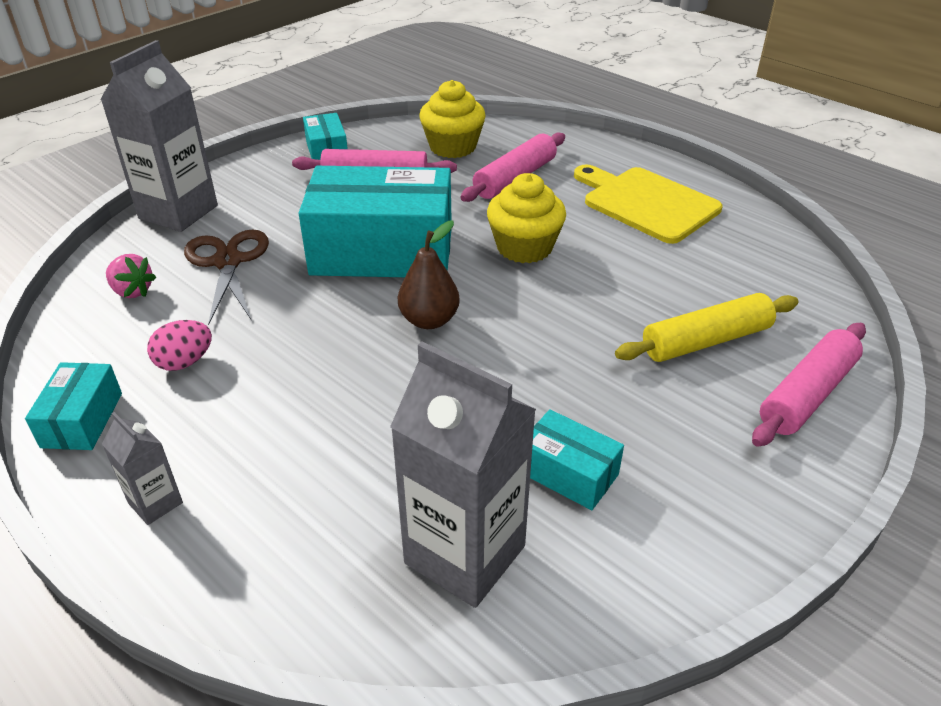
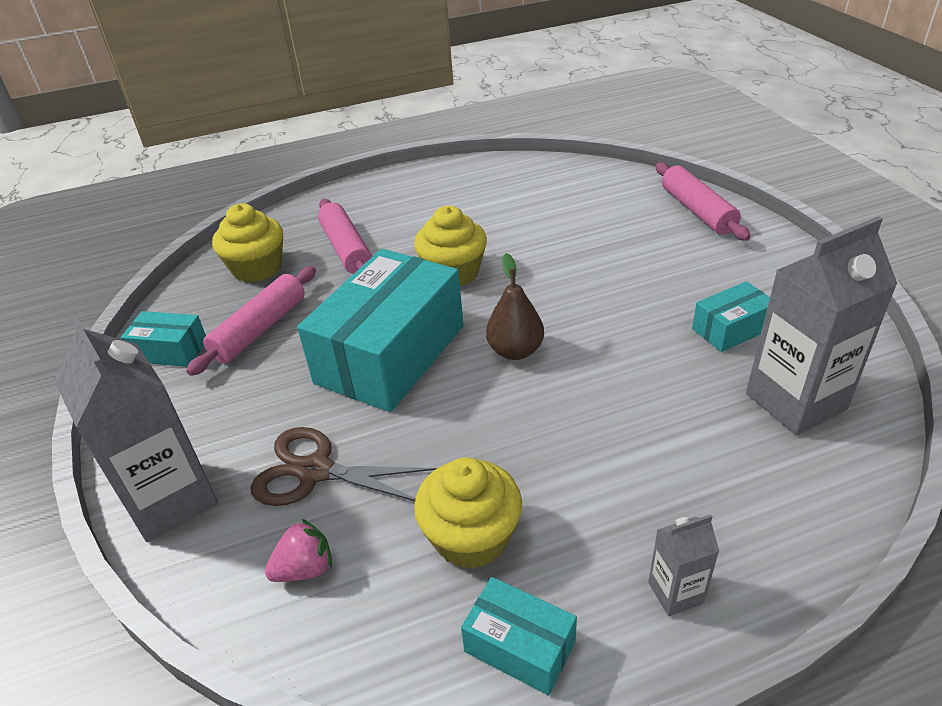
camera: 60 degrees left, 0 degrees up
pink egg [147,320,212,371] -> yellow cupcake [414,457,522,569]
yellow cutting board [574,165,723,244] -> none
yellow rolling pin [615,293,798,362] -> none

